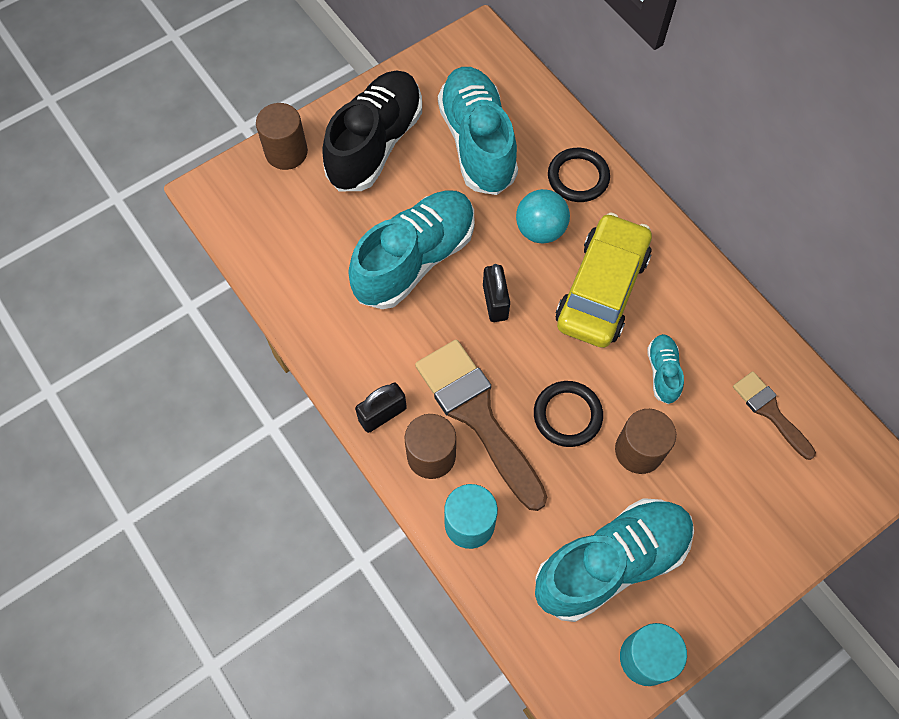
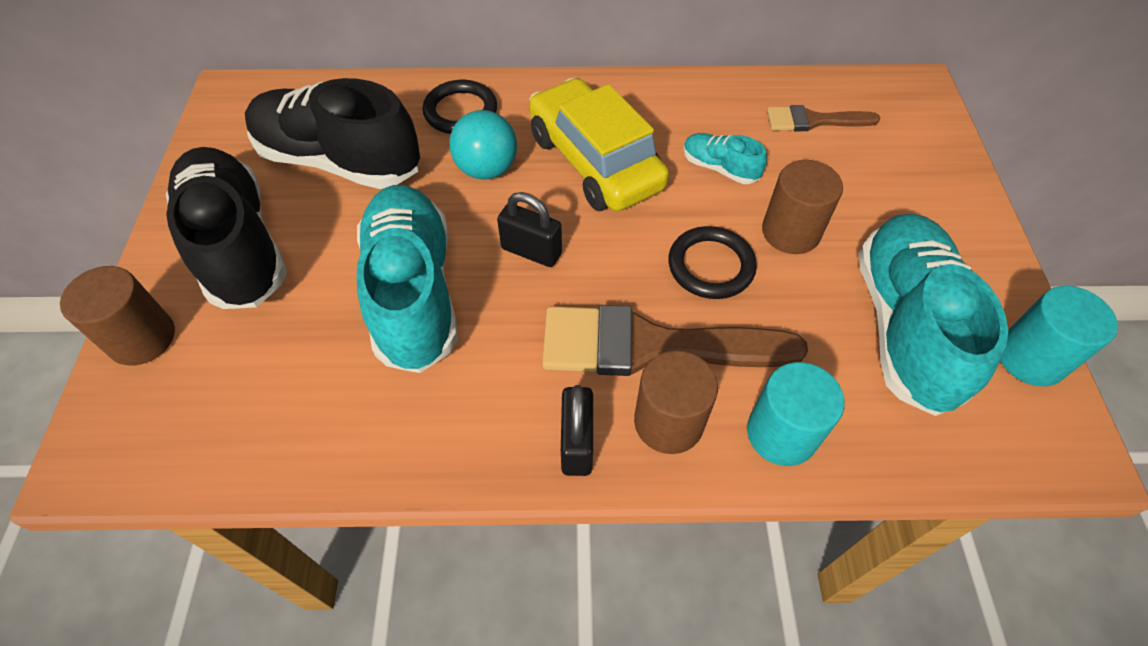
camera: 55 degrees left, 10 degrees down
turquoise shoe [438,67,518,195] -> black shoe [245,78,420,189]

